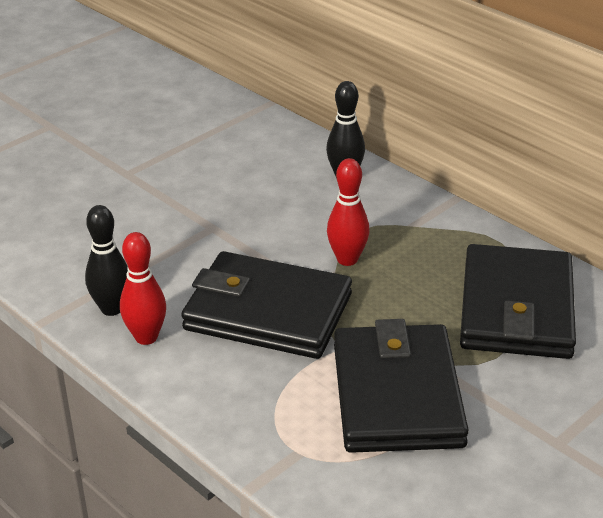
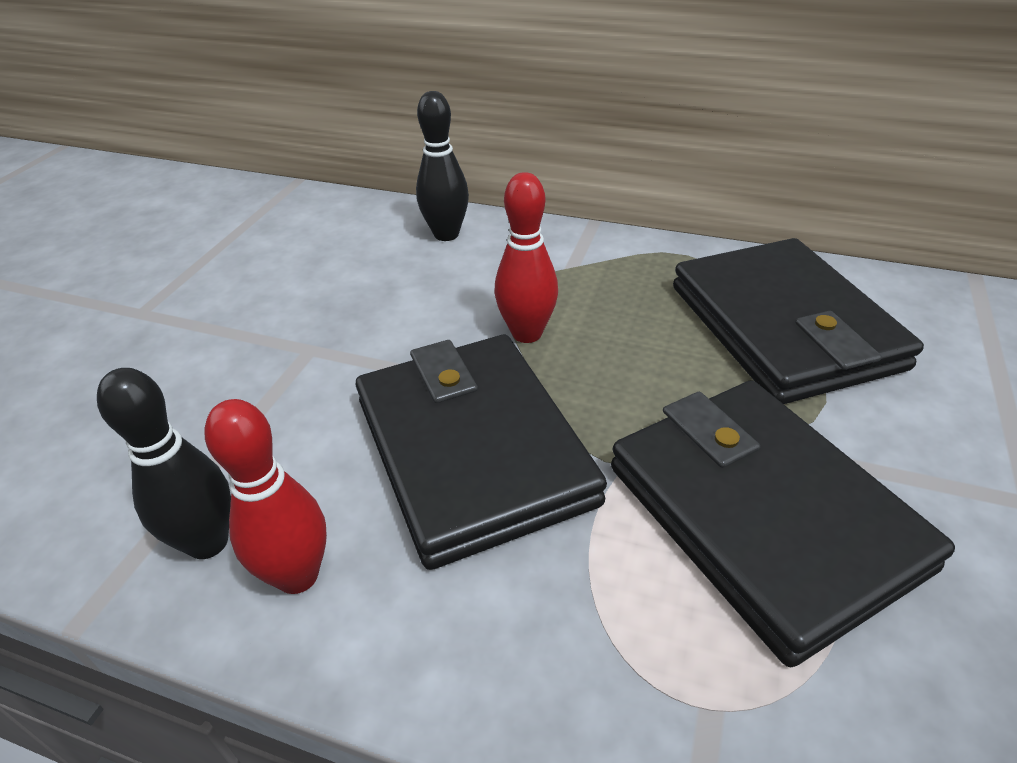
camera: 25 degrees left, 5 degrees up
black wallet [181,251,352,359] -> black wallet turned 75 degrees clockwise [356,335,607,570]

